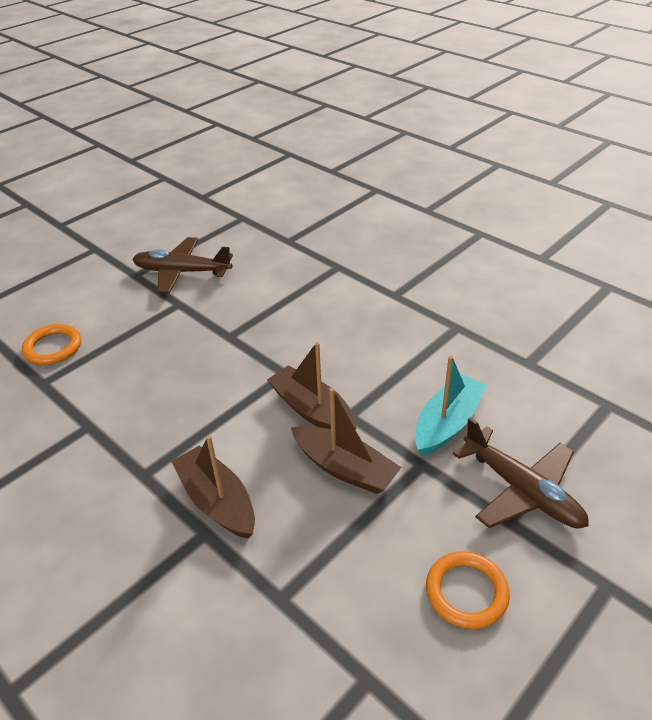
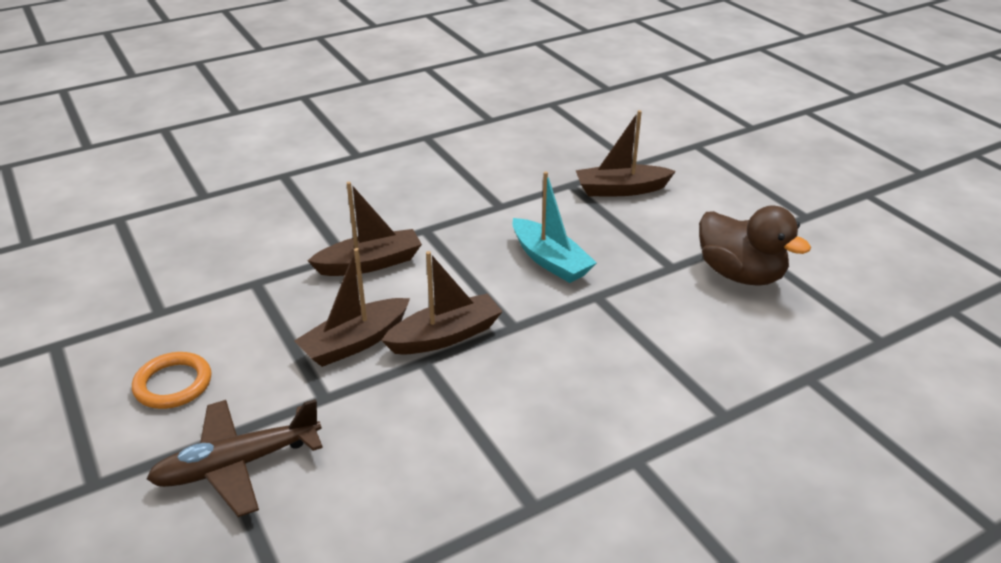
camera: 105 degrees right, 5 degrees down
orange ring [22,324,81,365] -> brown boat [576,110,676,196]
brown plane [132,237,233,293] -> brown duck [699,206,811,286]
turquoise boat [415,356,487,456] -> turquoise boat moved to [512,171,597,283]

